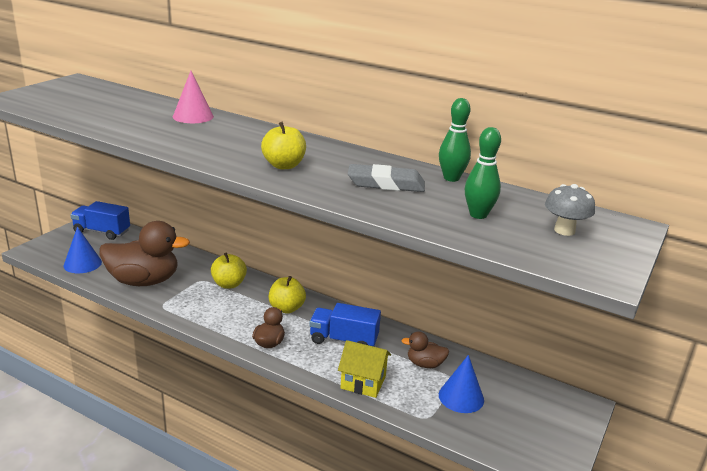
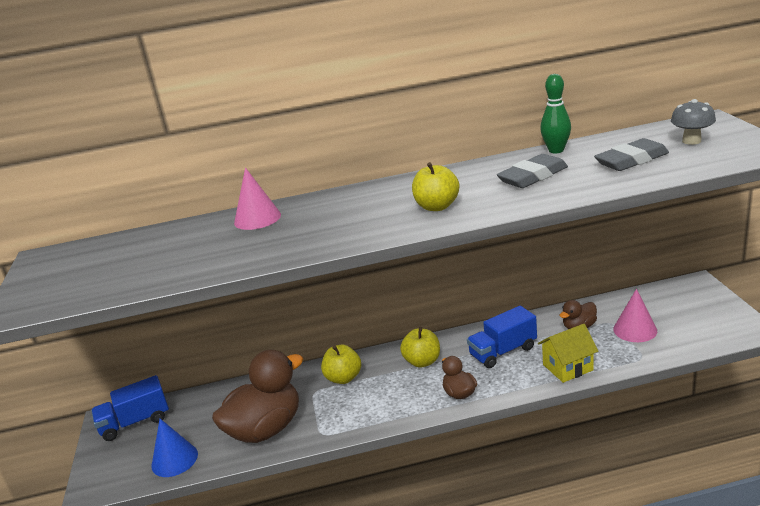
camera: 35 degrees left, 0 degrees up
blue cone [439,355,484,413] -> pink cone [613,289,657,342]
green bowling pin [465,127,501,219] -> grey eraser [594,138,669,171]

